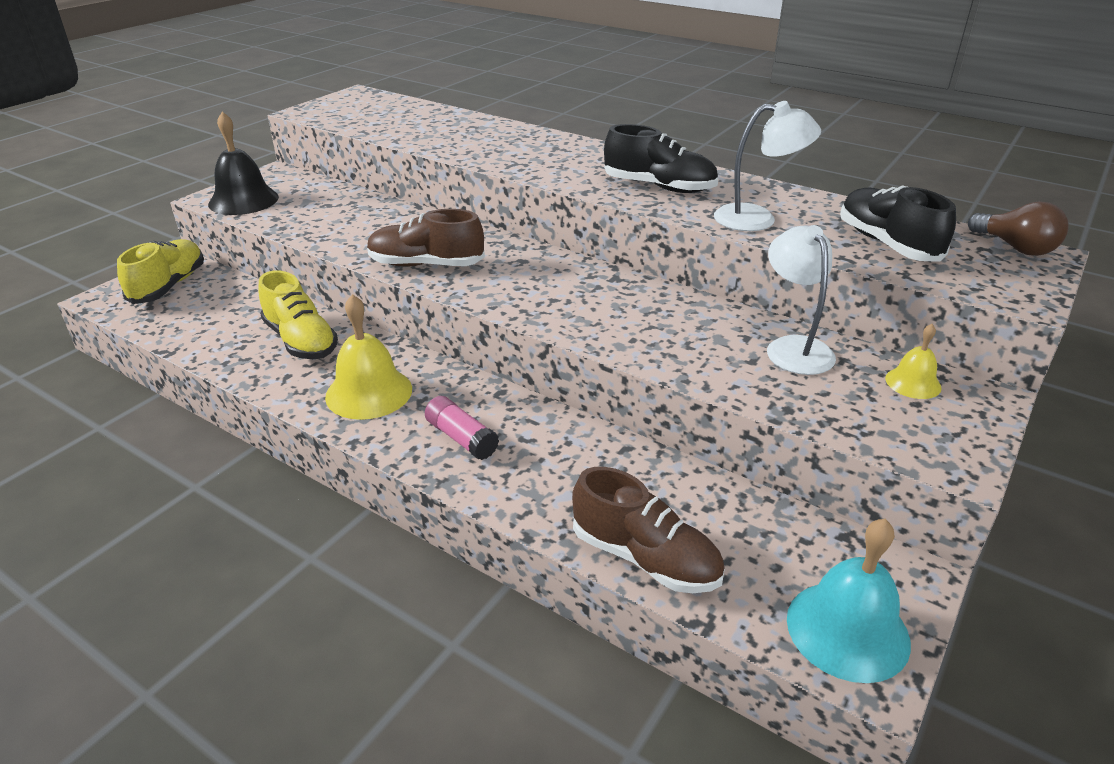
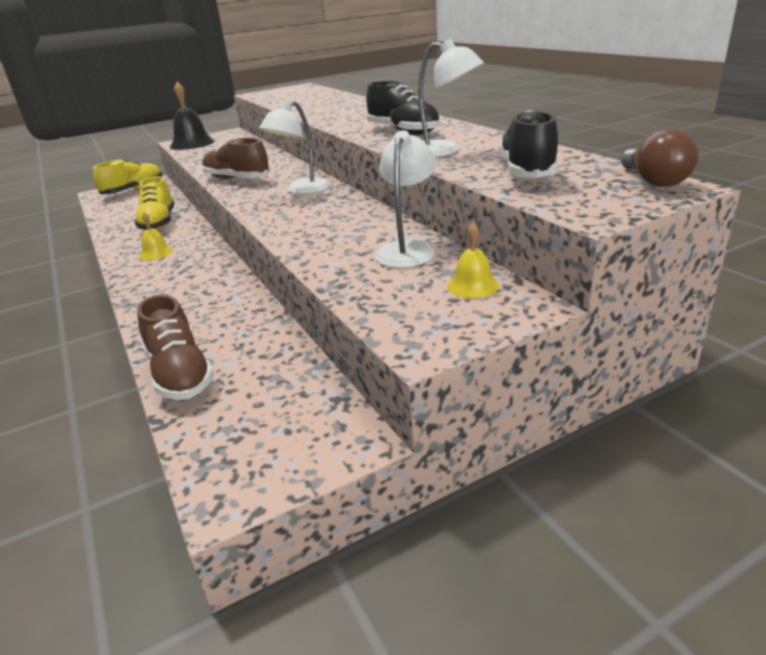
camera: 30 degrees right, 5 degrees down
yellow bell [325,294,412,420] -> yellow bell [140,212,173,260], size x0.55
pink glue stick [425,396,499,460] -> none
turquoise bell [787,519,911,683] -> none
none -> white lamp [259,101,331,194]

